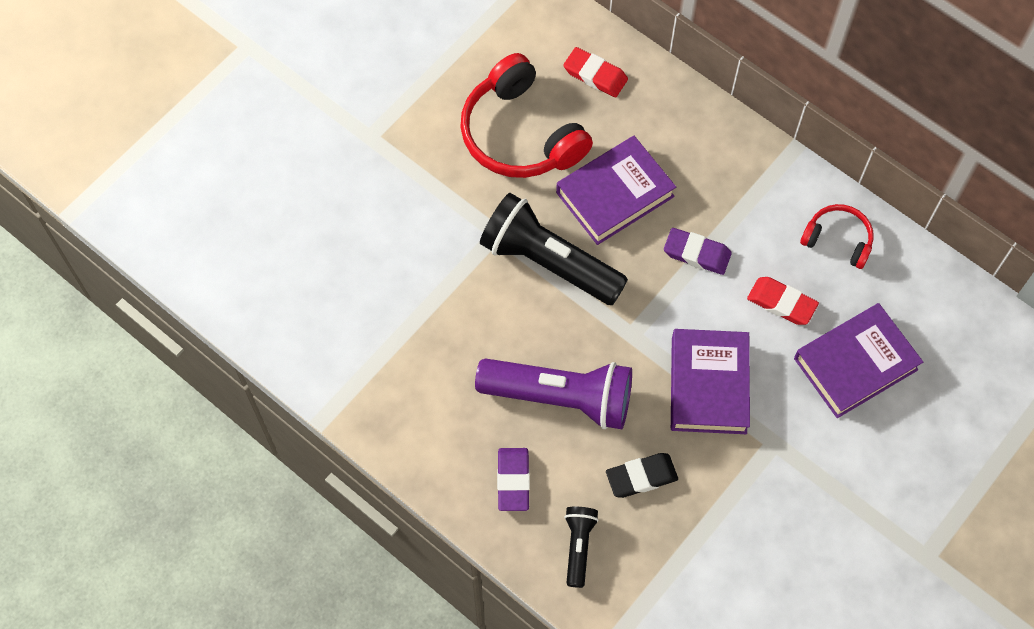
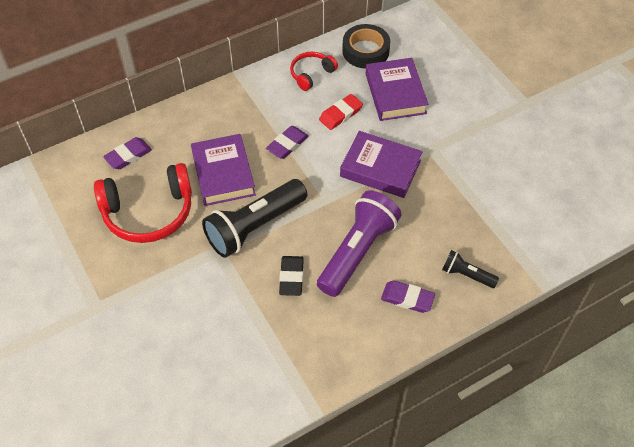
camera: 70 degrees left, 10 degrees down
red eraser [563,47,628,97] -> purple eraser [103,137,152,169]
black eraser [606,453,678,498] -> black eraser moved to [279,256,304,296]
none -> black tape [342,24,390,69]

